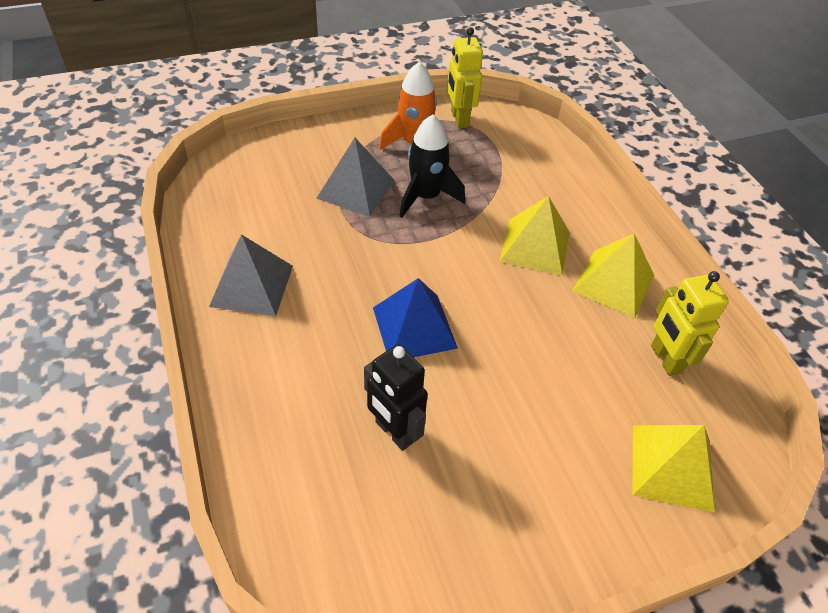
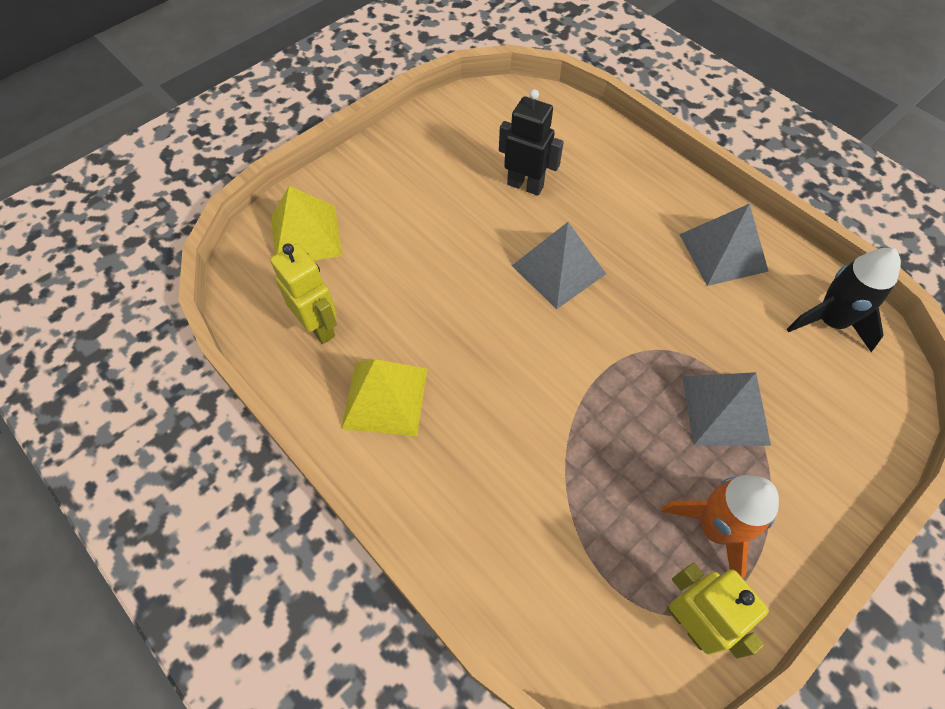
camera: 160 degrees right, 10 degrees up
blue pyramid [373,278,458,357] -> grey pyramid [512,222,606,309]
black rocket [400,115,465,218] -> black rocket moved to [787,248,901,352]
yellow pyramid [499,196,569,276] -> none

